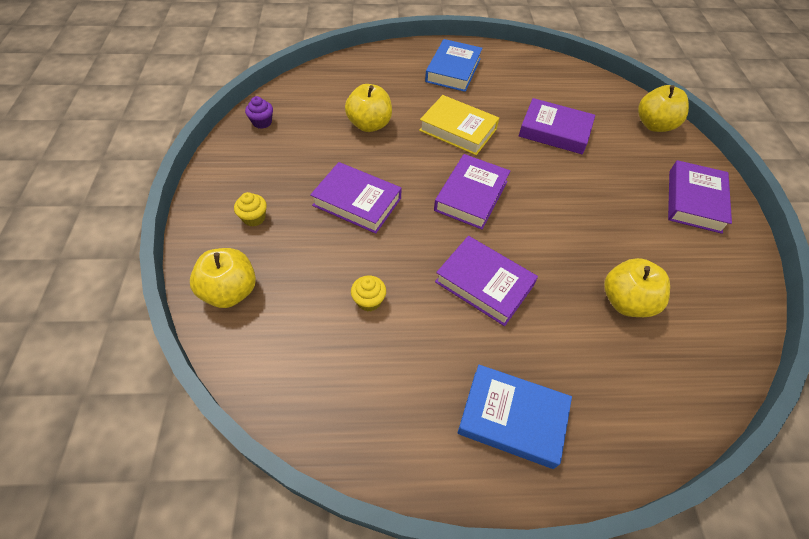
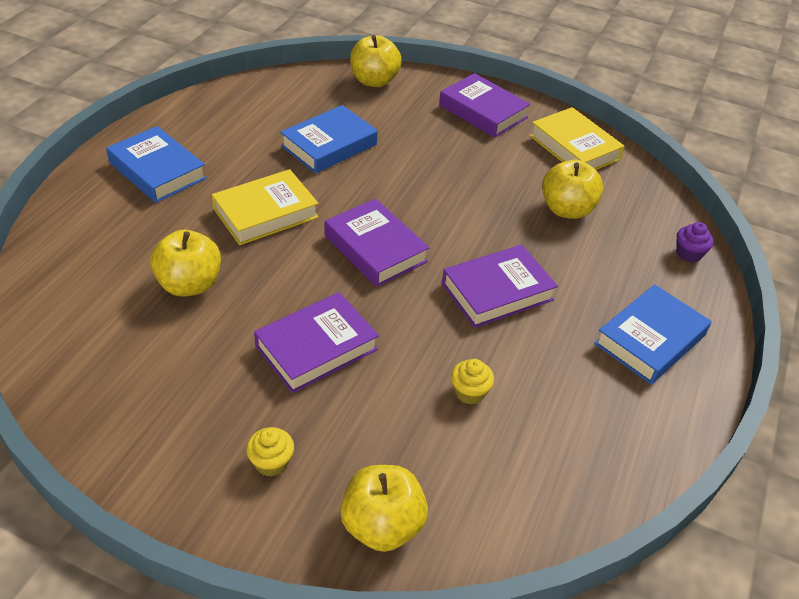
camera: 65 degrees left, 10 degrees down
purple cupcake [245,96,273,129] -> purple cupcake moved to [676,222,714,263]
purple book [519,98,595,154] -> blue book [280,105,378,174]
none -> yellow book [529,107,625,170]

